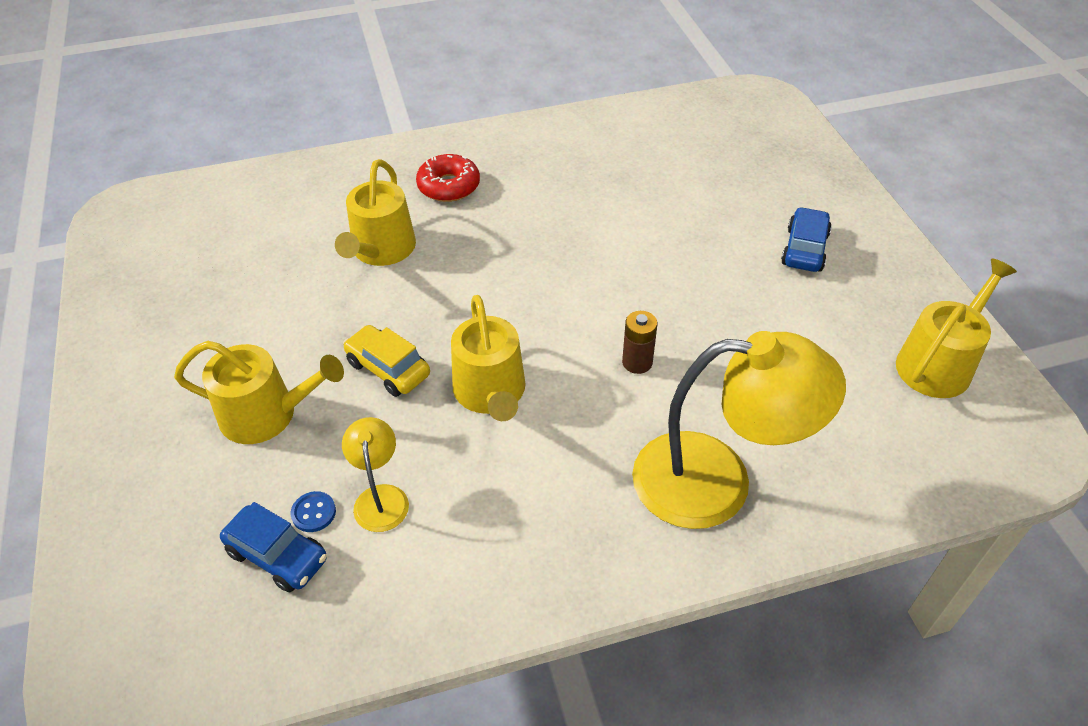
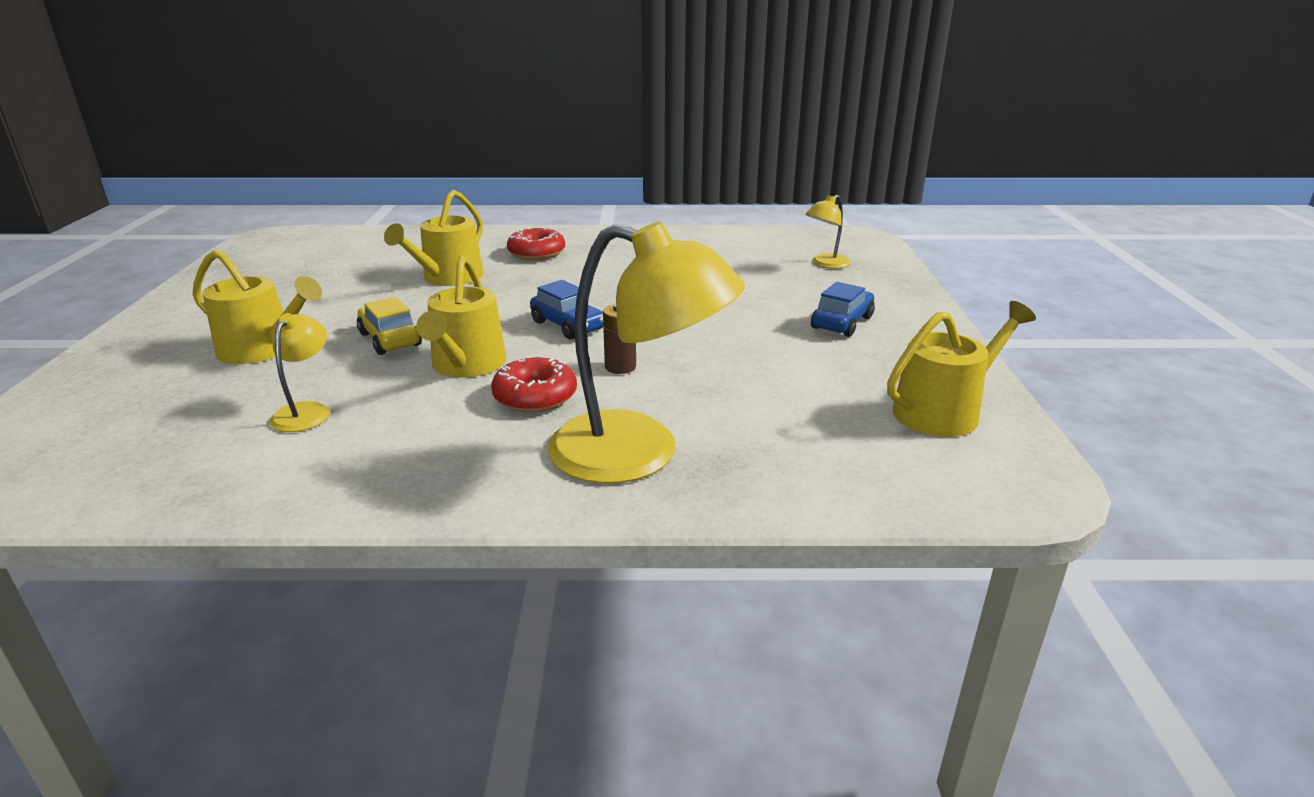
camera: 15 degrees right, 20 degrees down
blue car [220,502,327,592] -> blue car moved to [530,280,604,339]
blue button [291,491,336,532] -> none
none -> red donut [491,356,577,413]
none -> yellow lamp [806,195,851,269]

